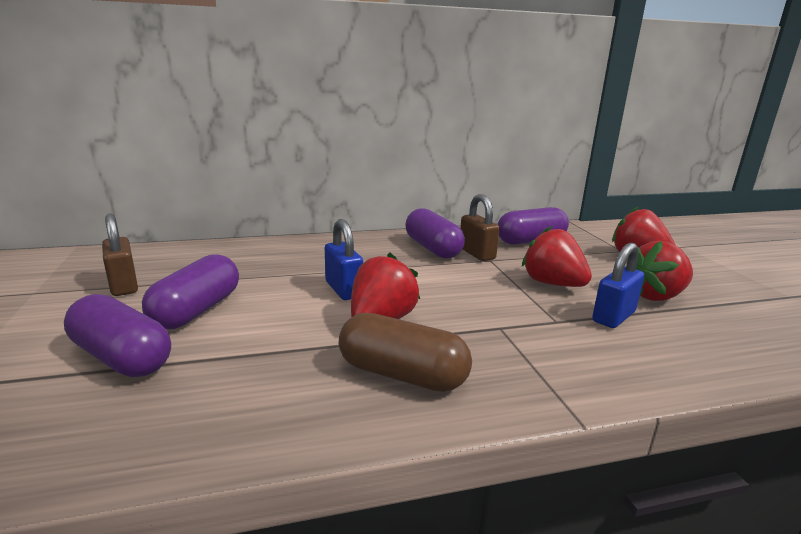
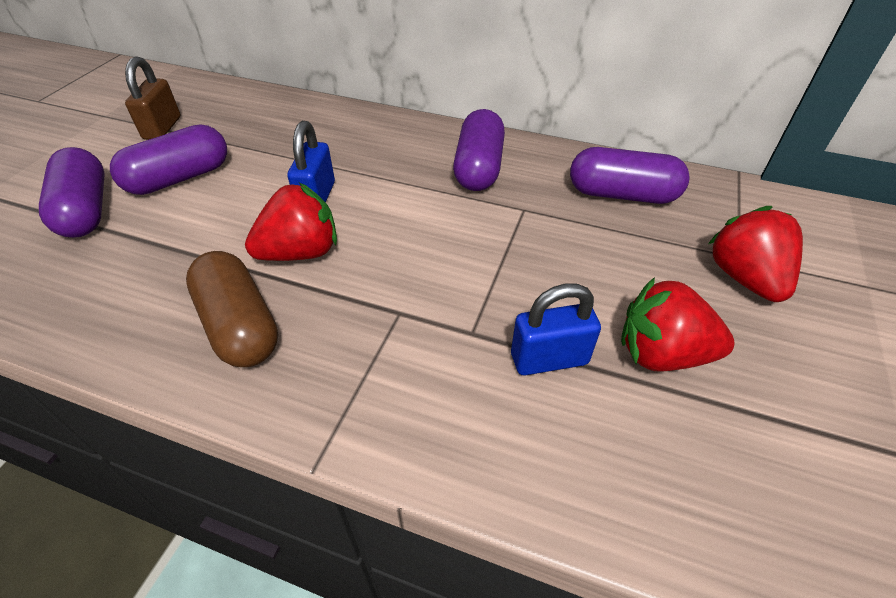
camera: 35 degrees right, 25 degrees up
brown padlock [460,194,500,261] -> none
red strawberry [522,226,592,287] -> none

